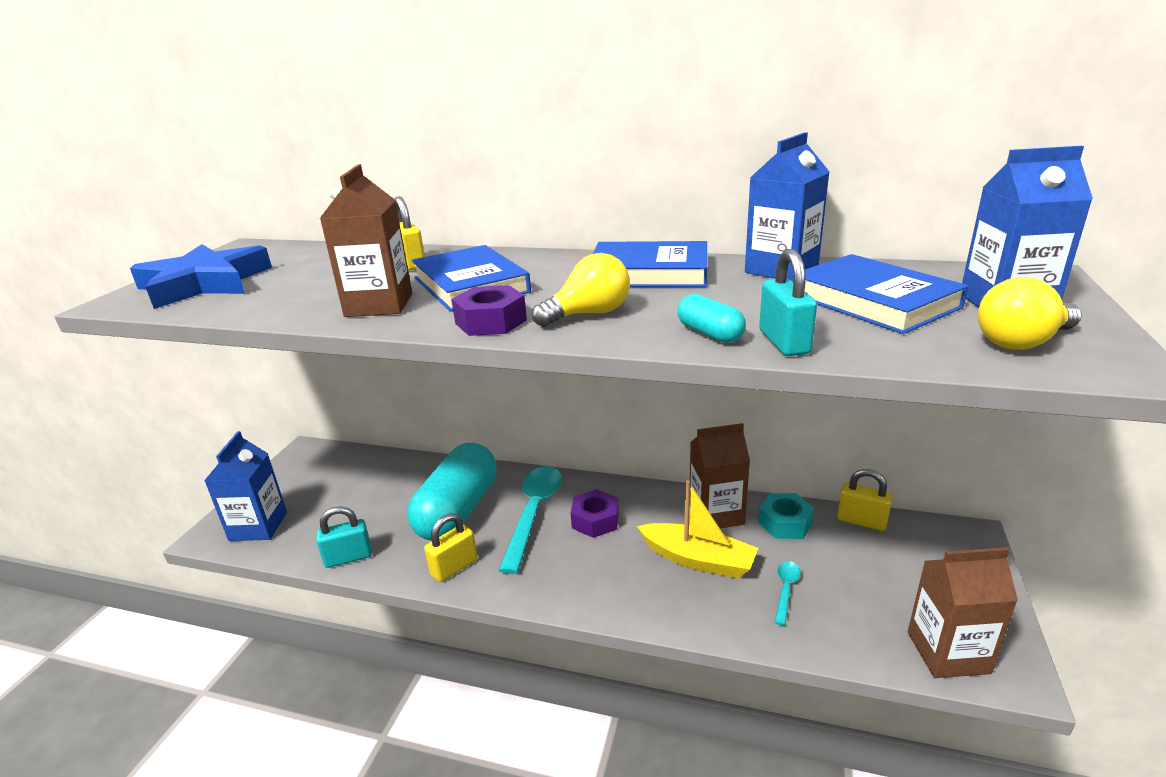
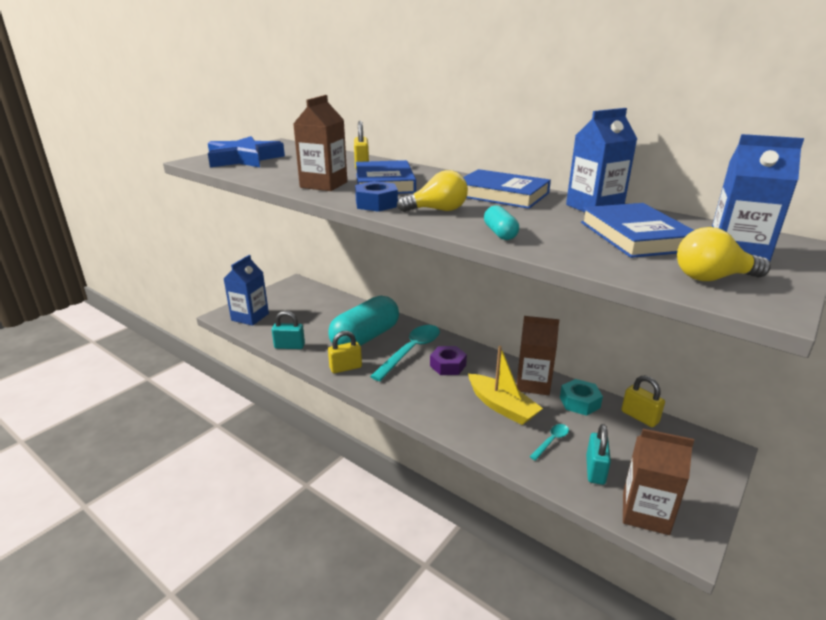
camera: 20 degrees right, 0 degrees up
purple nut [452,285,527,336] -> blue nut [355,181,398,212]
turquoise padlock [759,249,817,356] -> turquoise padlock moved to [586,424,611,485]

